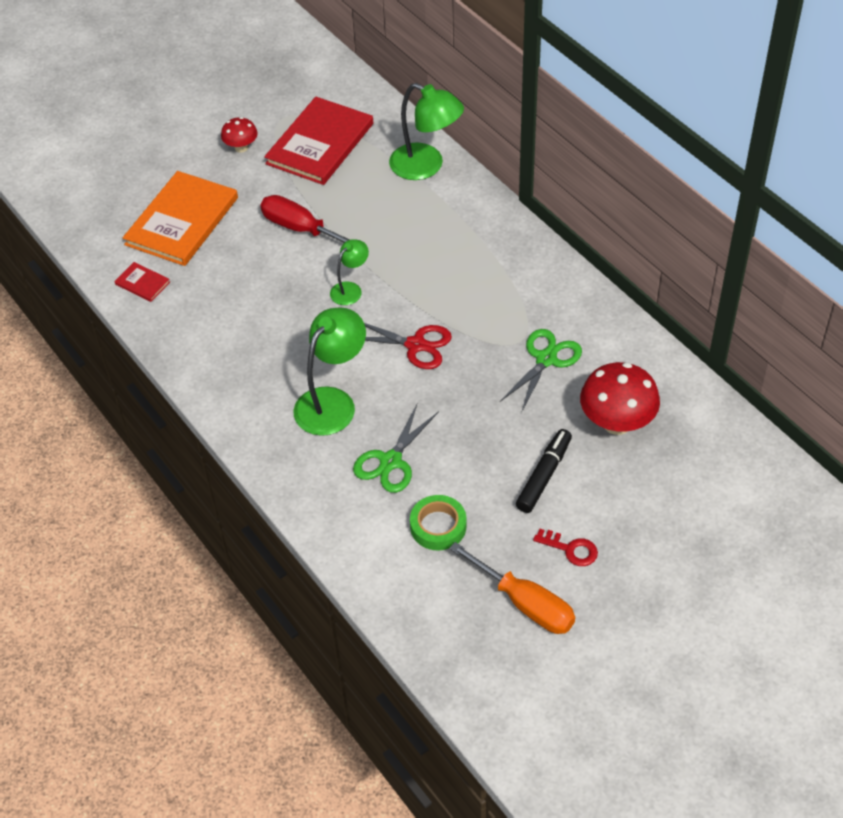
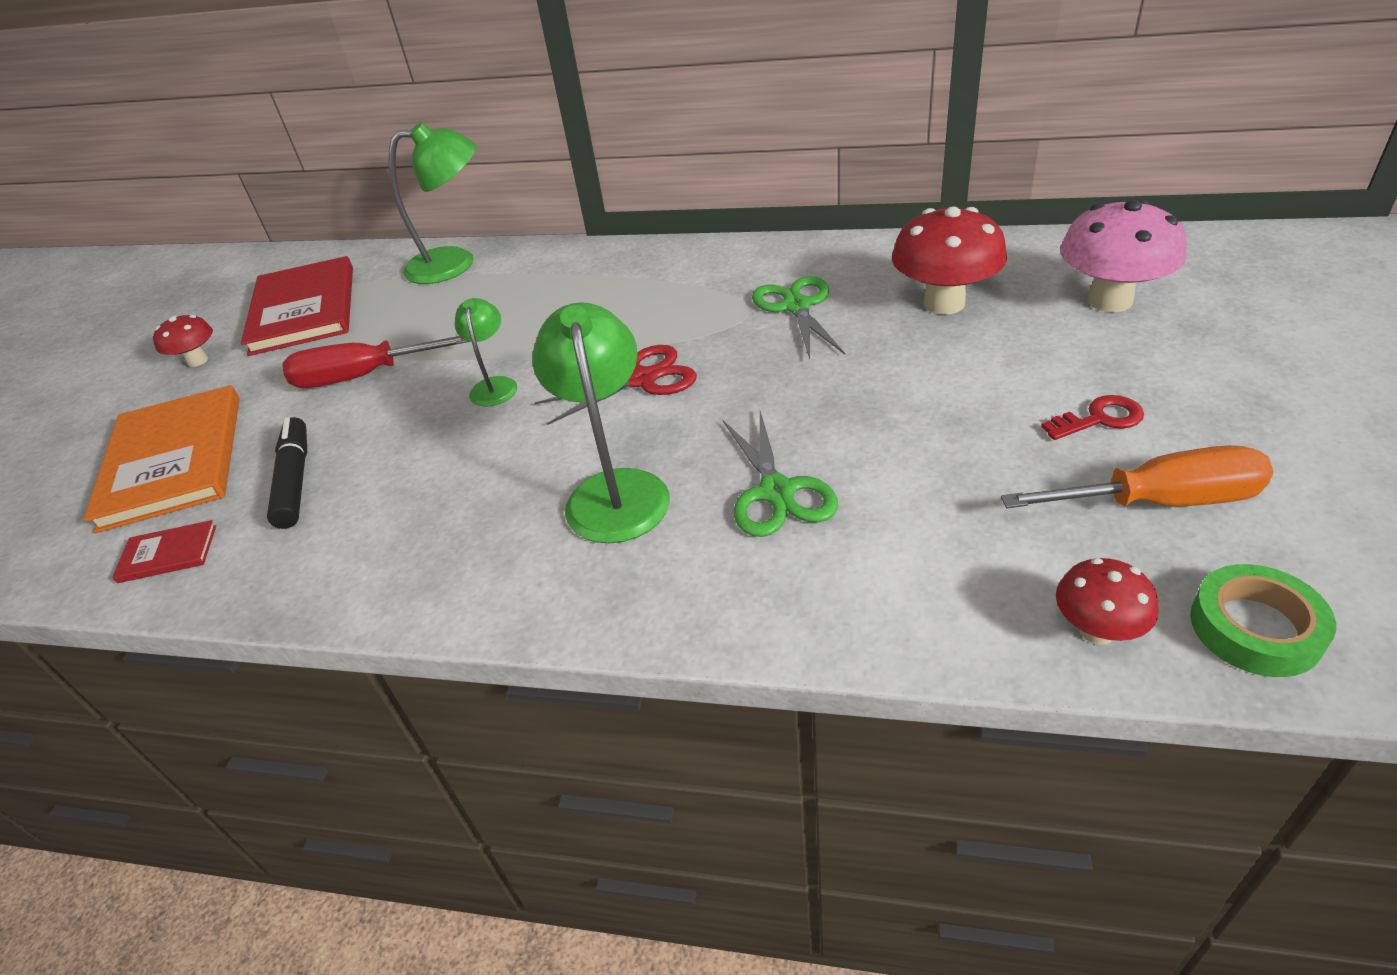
camera: 40 degrees left, 10 degrees down
green tape [410,495,467,550] -> green tape moved to [1190,564,1336,677]
black marker [516,429,572,513] -> black marker moved to [267,417,307,529]
none -> red mushroom [1056,558,1158,645]
none -> pink mushroom [1060,199,1187,312]

